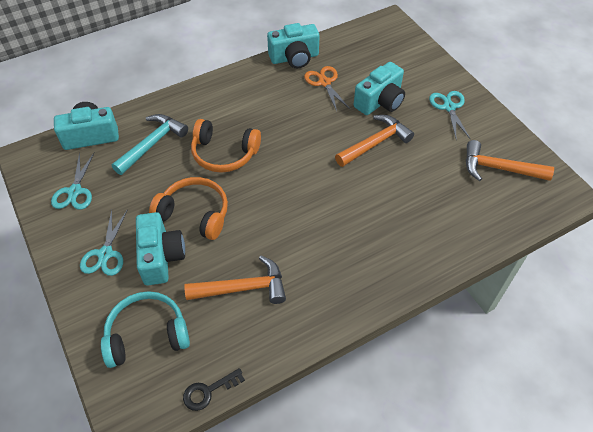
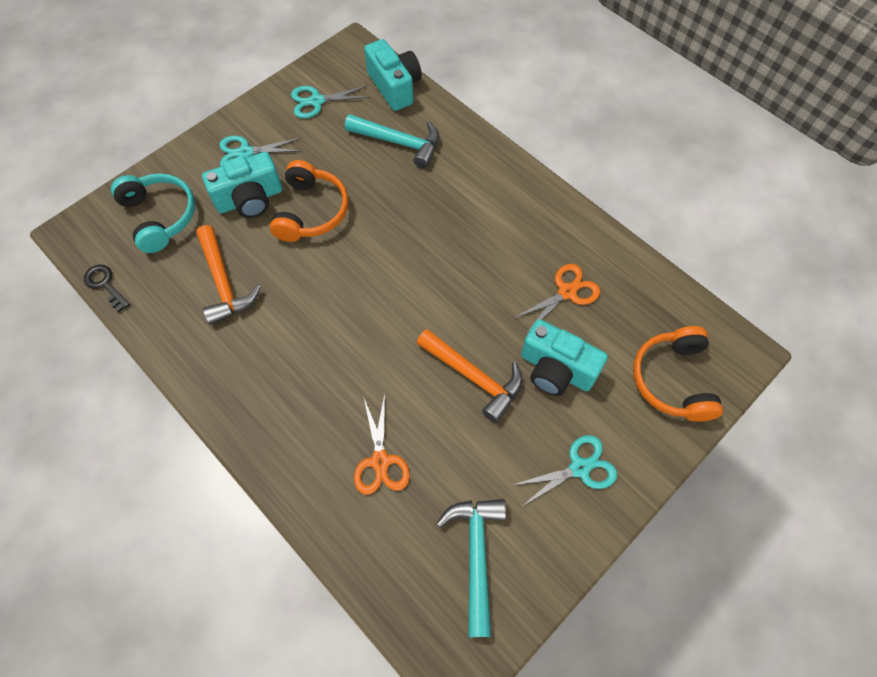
camera: 75 degrees right, 10 degrees up
orange headphones [191,119,261,173] -> orange headphones moved to [633,326,723,422]
turquoise camera [267,23,320,68] -> none
orange hammer [466,140,554,181] -> turquoise hammer [436,499,506,637]
none -> orange scissors [354,394,410,495]

